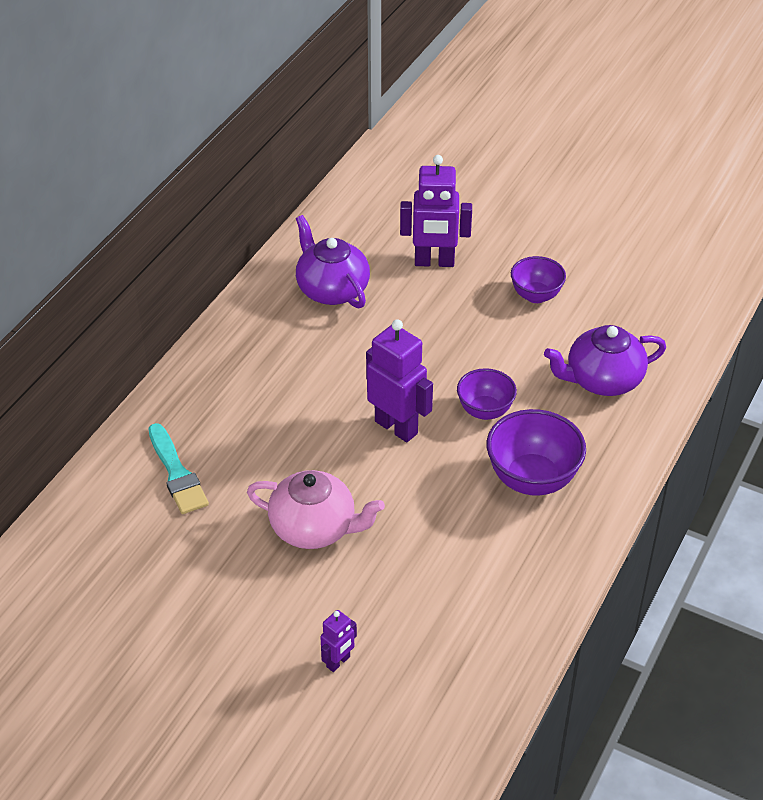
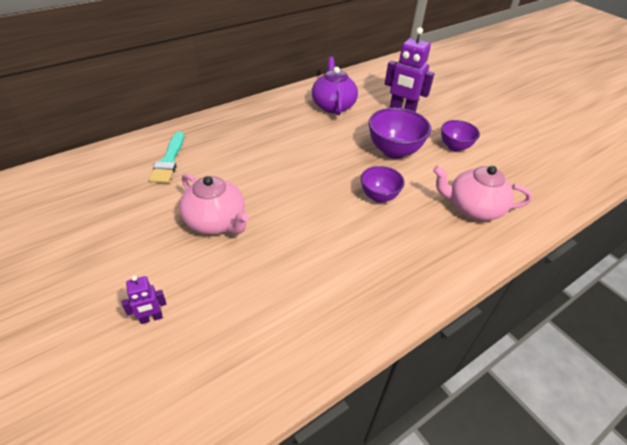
camera: 25 degrees right, 0 degrees up
purple robot [366,319,433,442] -> none
purple bowl [487,409,586,496] -> purple bowl moved to [368,108,431,159]
purple teapot [544,325,666,396] -> pink teapot [433,166,532,221]

